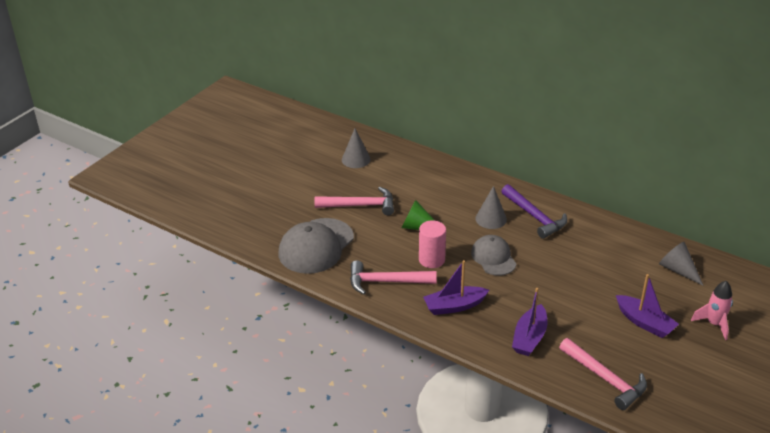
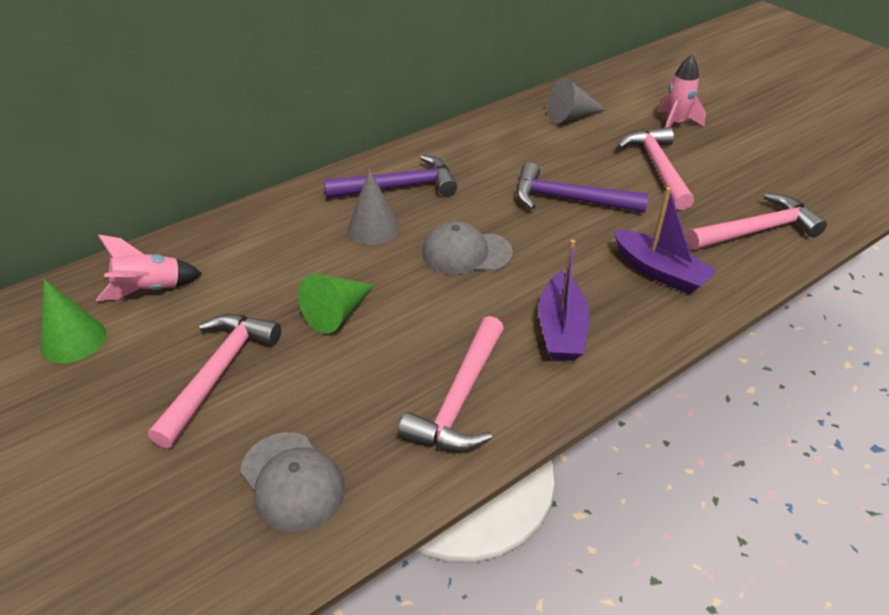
camera: 70 degrees left, 5 degrees up
grey cap [279,218,354,274] -> grey cap [240,432,345,532], size x0.62
grey cone [342,128,371,168] -> green cone [41,279,106,363]
pink cylinder [419,220,446,268] -> none
purple boat [616,274,679,338] -> pink hammer [617,127,694,210]
none -> pink rocket [96,234,202,301]
none -> purple hammer [516,163,649,213]

